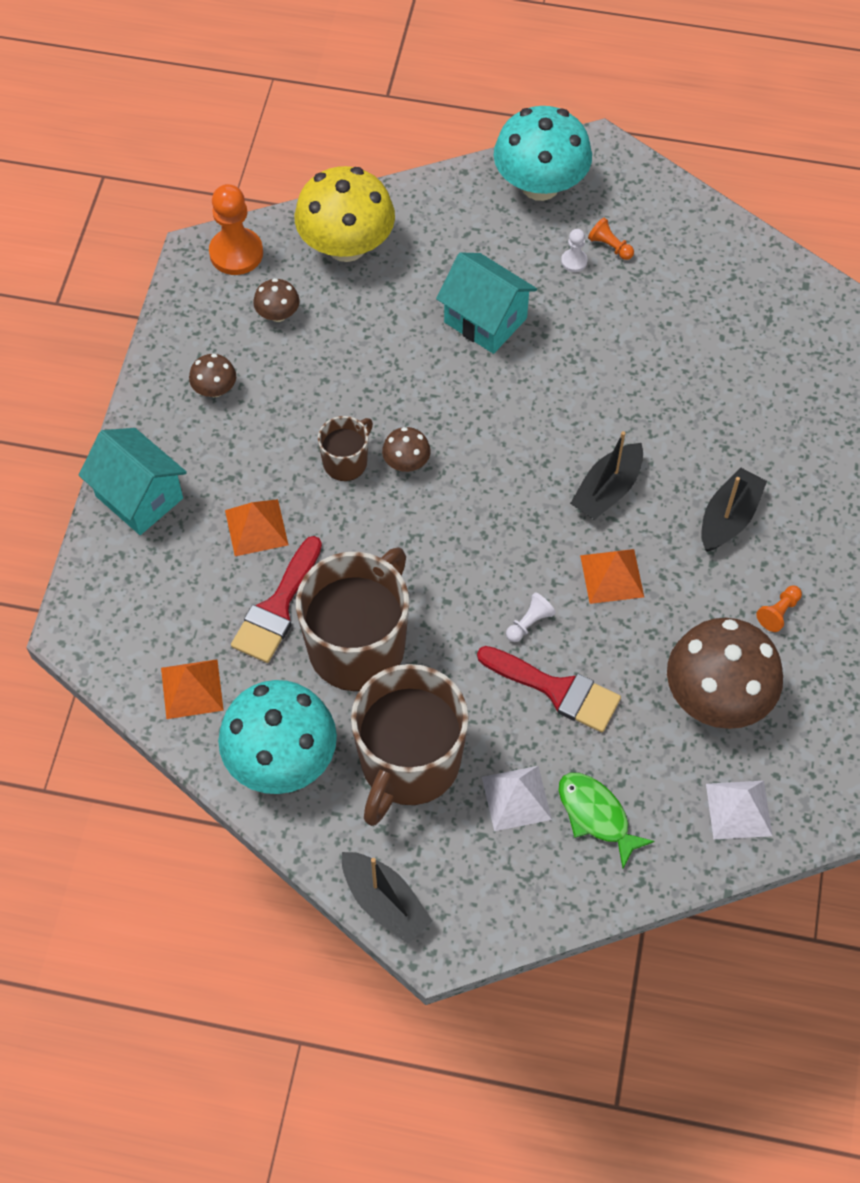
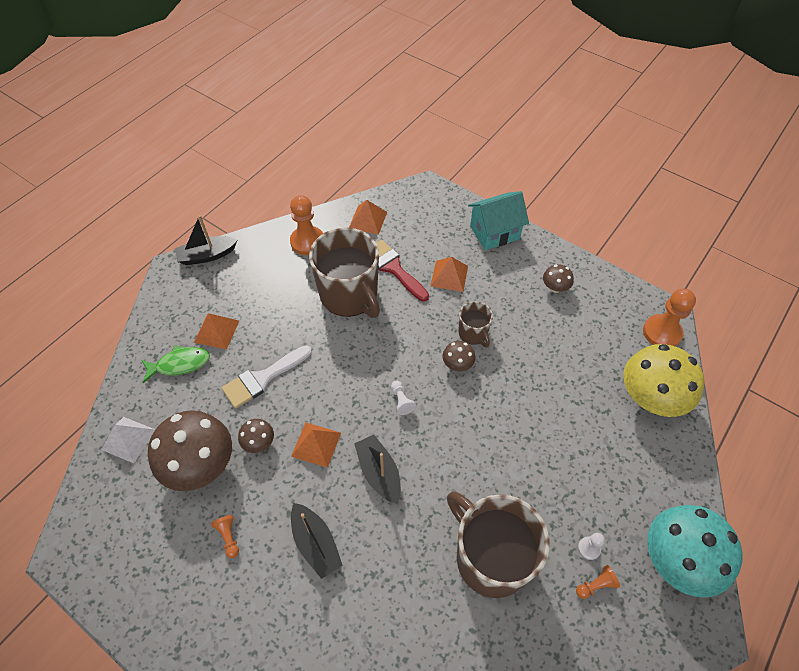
camera: 115 degrees right, 5 degrees down
turquoise mushroom [218,680,337,794] -> orange pawn [290,195,323,255]
brown mushroom [253,278,300,322] -> brown mushroom moved to [238,419,274,453]
brown mug [351,664,469,826] -> brown mug moved to [447,491,550,598]
turquoise house [436,252,537,354] -> none
red brush [477,646,621,732] -> white brush [222,345,312,409]
white pyramid [482,766,552,831] -> orange pyramid [194,313,239,349]
white pawn [506,592,556,642] -> white pawn moved to [391,381,416,415]

